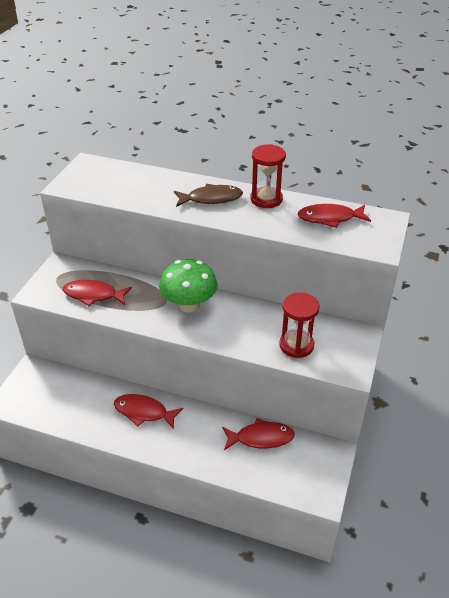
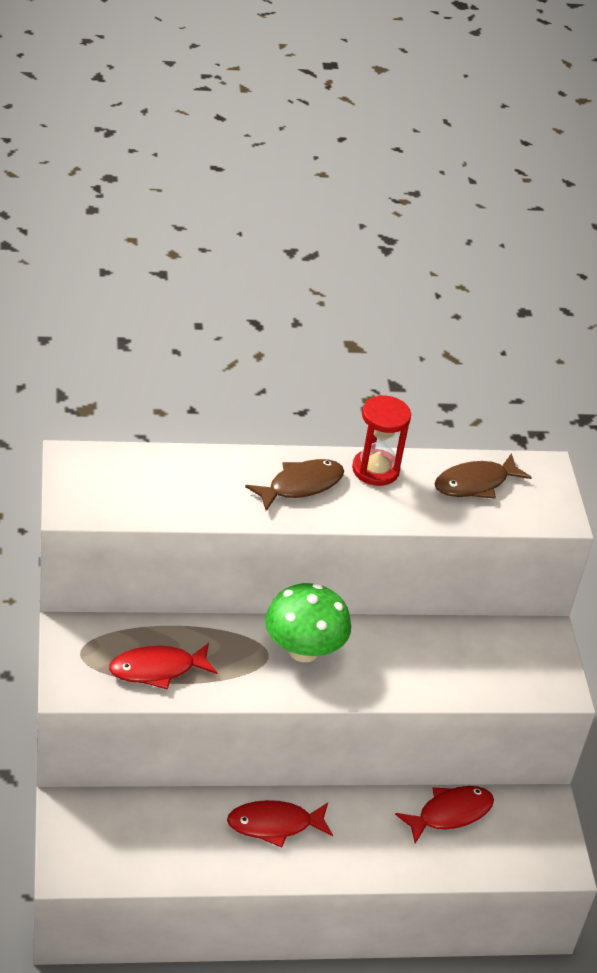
camera: 30 degrees left, 0 degrees up
red hourglass [279,292,319,358] -> none
red fish [297,204,371,228] -> brown fish [435,453,532,499]

